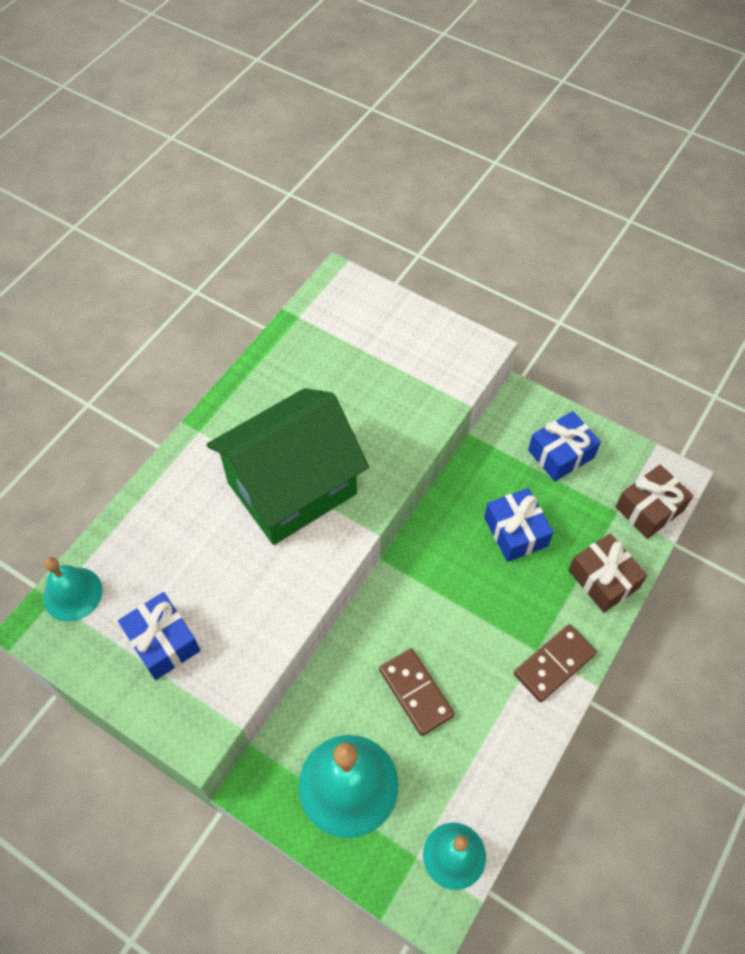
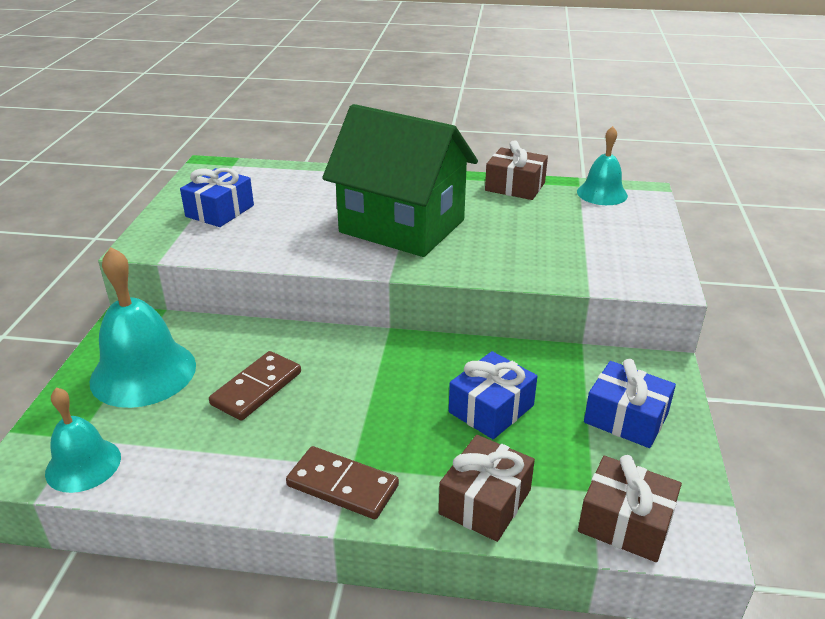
camera: 65 degrees right, 25 degrees down
turquoise bell [43,557,102,622] -> turquoise bell moved to [577,126,628,205]
none -> brown gift [485,140,548,200]

